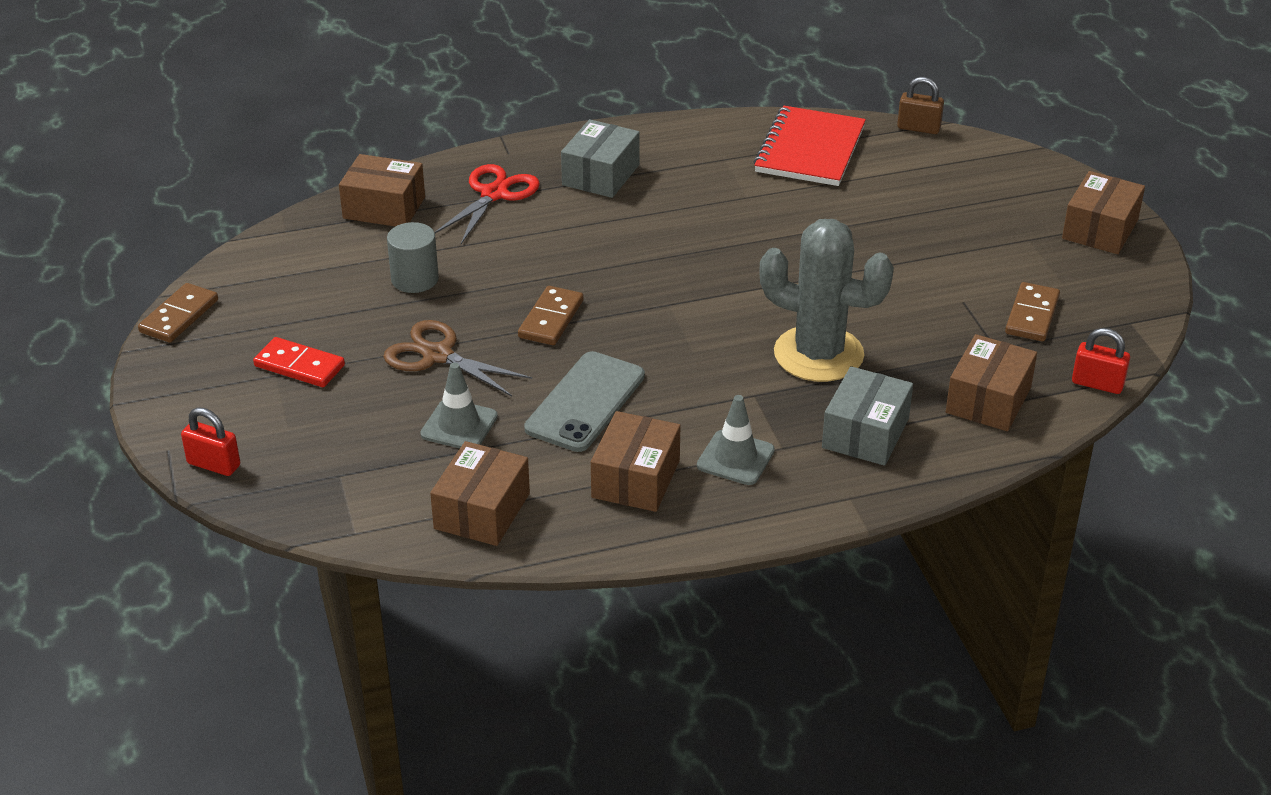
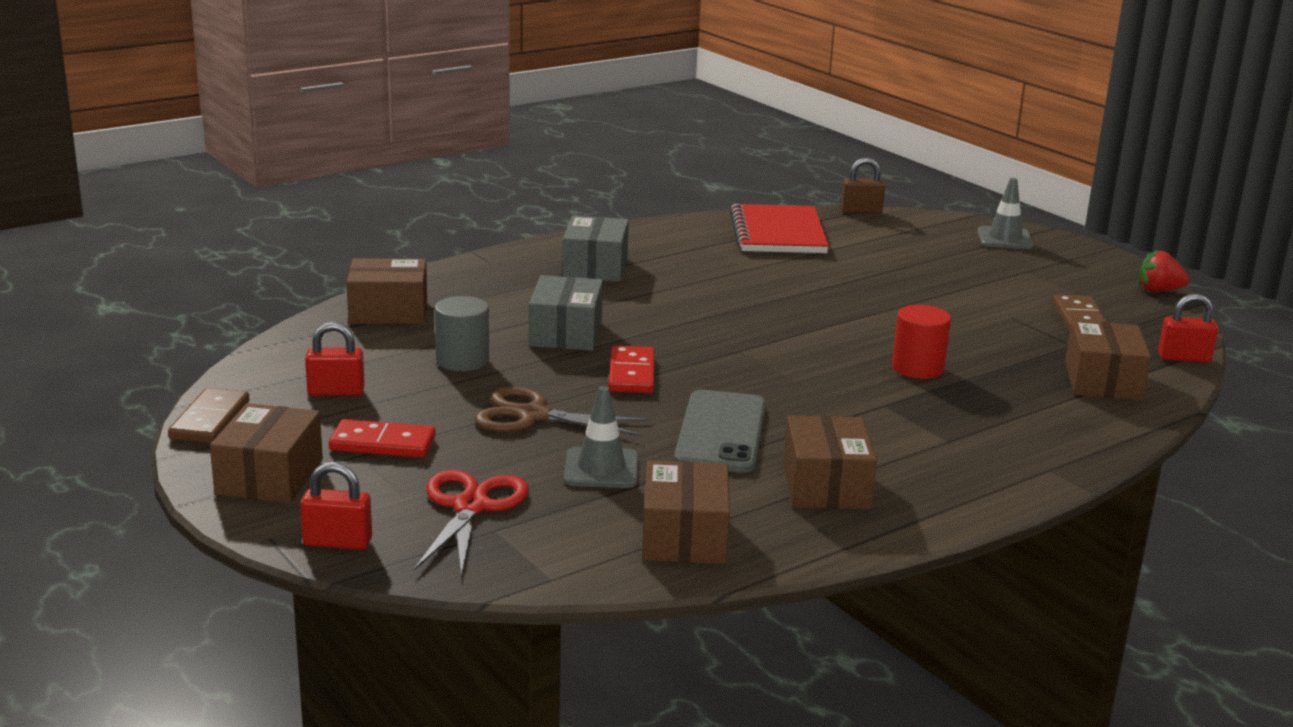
camera: 20 degrees left, 15 degrees down
red scissors [434,164,540,244] -> red scissors moved to [414,470,529,577]
brown domino [518,286,584,345] -> red domino [609,346,655,393]
grey traffic cone [697,395,775,485] -> grey traffic cone moved to [977,178,1034,249]
grey cactus [759,219,894,382] -> red cylinder [892,305,951,379]
grey box [822,366,913,466] -> grey box moved to [529,275,603,351]
brown box [1062,171,1145,254] -> brown box moved to [210,403,323,503]
none -> red padlock [305,322,365,396]
none -> red strawberry [1139,249,1190,292]

